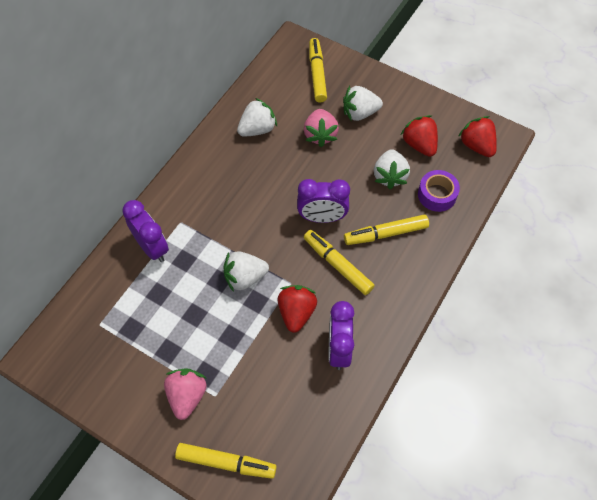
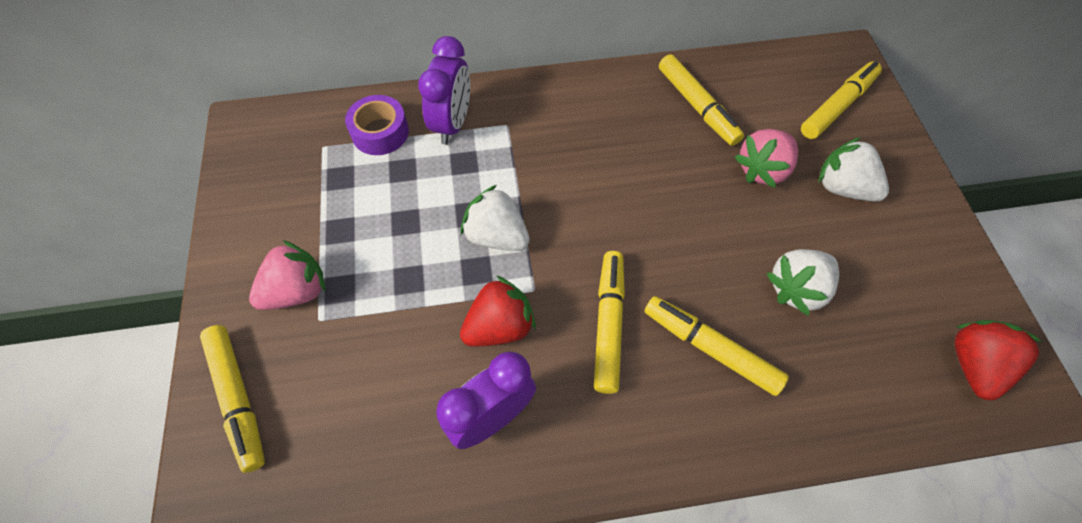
camera: 50 degrees right, 0 degrees up
white strawberry [237,98,277,137] -> yellow marker [659,54,744,146]
purple clock [297,179,350,223] -> none
red strawberry [401,115,438,157] -> none
purple tape [418,170,460,212] -> purple tape moved to [345,95,409,155]

